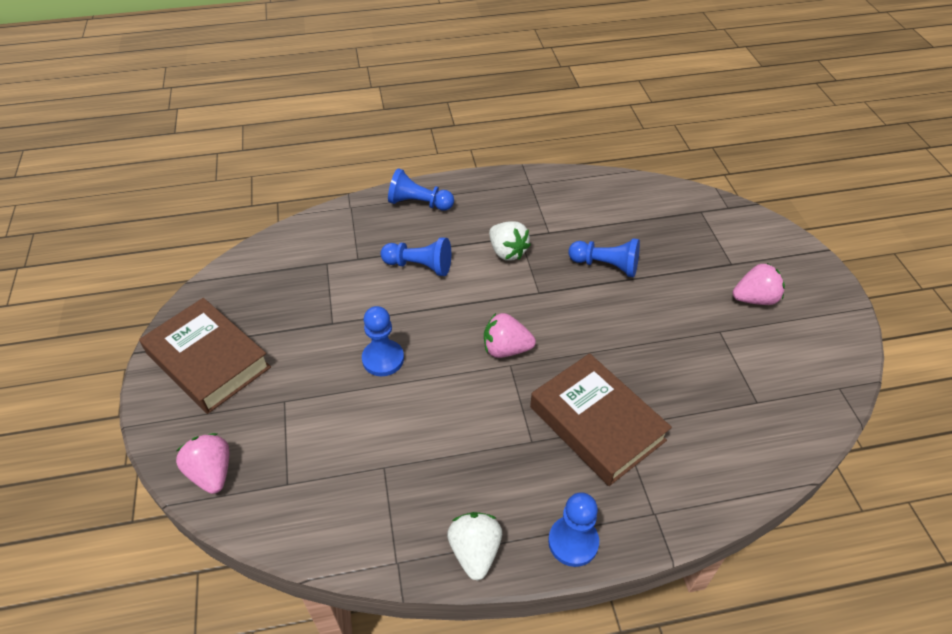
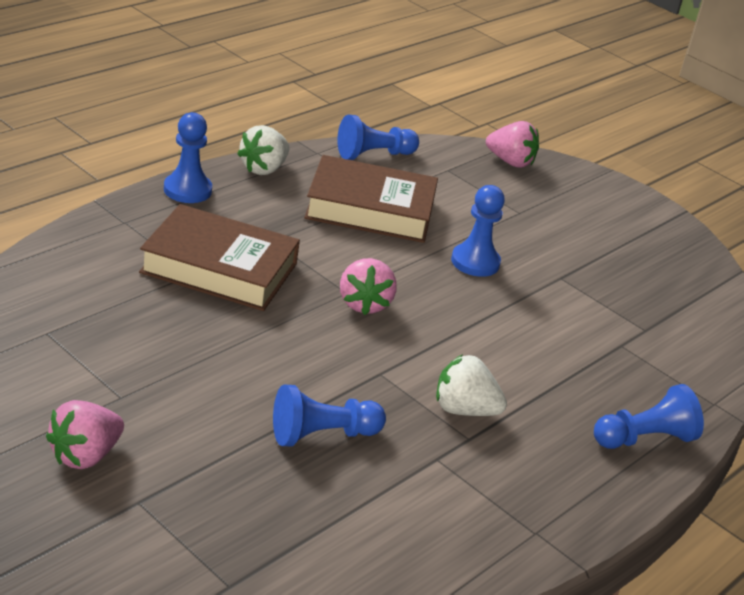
camera: 140 degrees right, 15 degrees down
brown book [139,298,271,414] -> brown book moved to [304,155,438,243]
blue pawn [381,237,451,276] -> blue pawn moved to [338,115,419,160]
white strawberry [447,512,502,581] -> white strawberry turned 75 degrees clockwise [237,125,289,175]
pink strawberry [484,313,536,358] -> pink strawberry turned 120 degrees clockwise [340,258,397,315]

